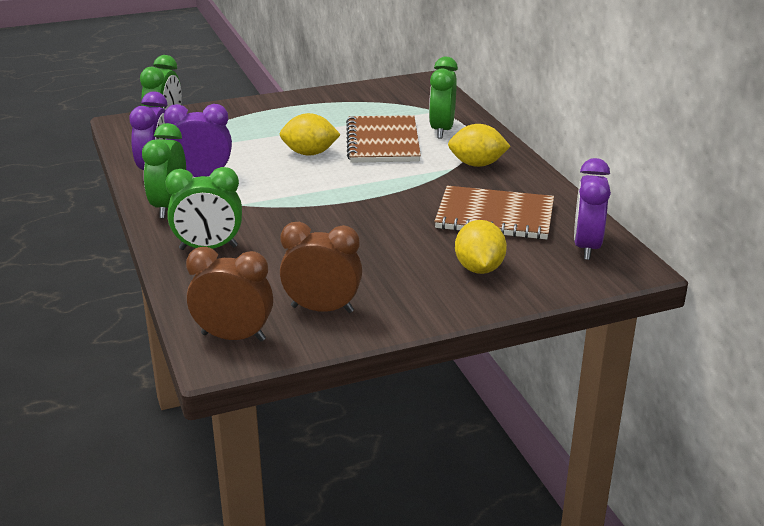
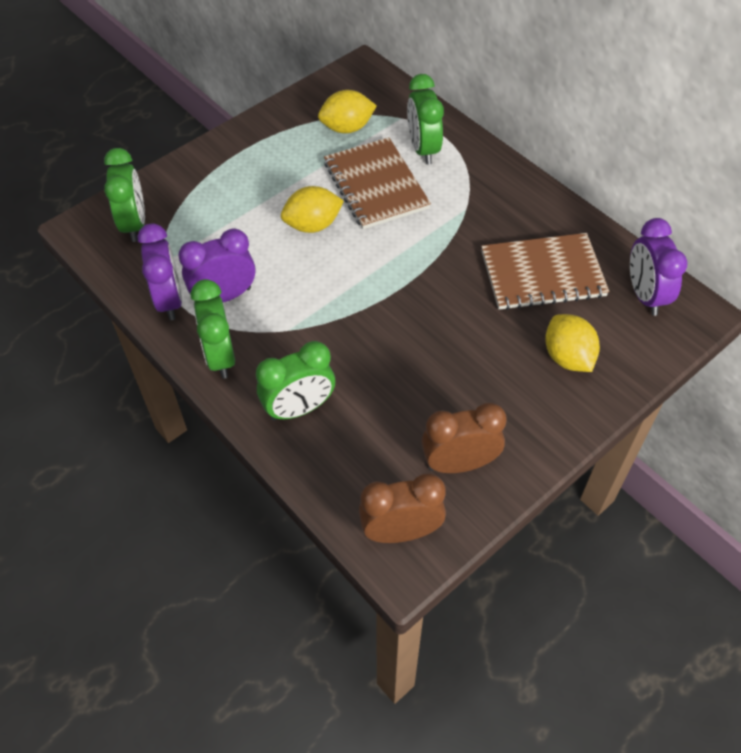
camera: 20 degrees left, 25 degrees up
yellow lemon [448,124,511,167] -> yellow lemon moved to [318,90,376,133]

